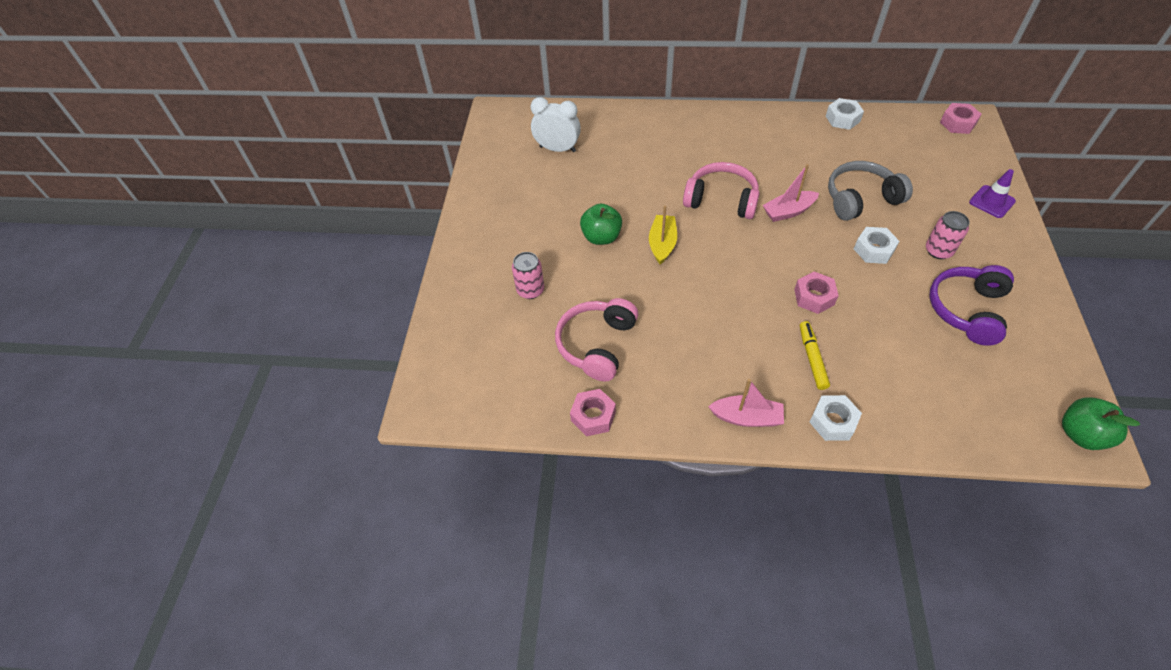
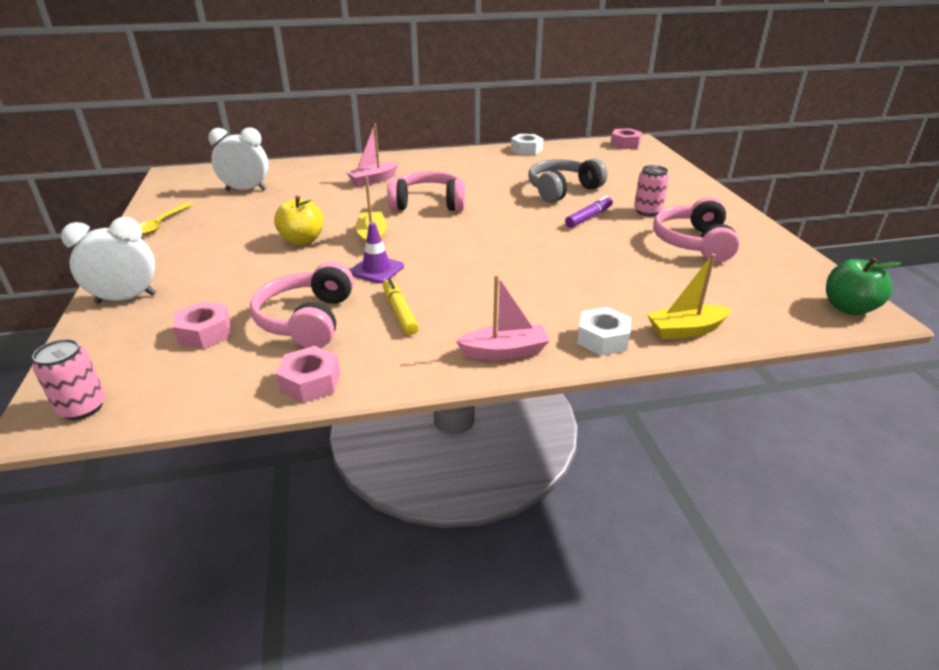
camera: 20 degrees left, 20 degrees down
pink can [512,252,544,299] -> pink can moved to [32,339,105,420]
green apple [580,203,622,245] -> yellow apple [274,196,324,245]
pink boat [763,164,819,222] -> pink boat moved to [346,124,399,187]
pink nut [794,272,839,314] -> pink nut moved to [173,302,231,349]
yellow marker [800,321,830,390] -> yellow marker moved to [383,278,419,335]
white nut [854,227,899,264] -> purple marker [565,196,613,228]
purple headphones [929,265,1014,346] -> pink headphones [653,197,740,262]
purple traffic cone [969,169,1016,218] -> purple traffic cone moved to [350,222,404,283]
none -> white clock [61,217,156,304]
none -> yellow spoon [140,202,193,235]
none -> yellow boat [647,254,731,340]

